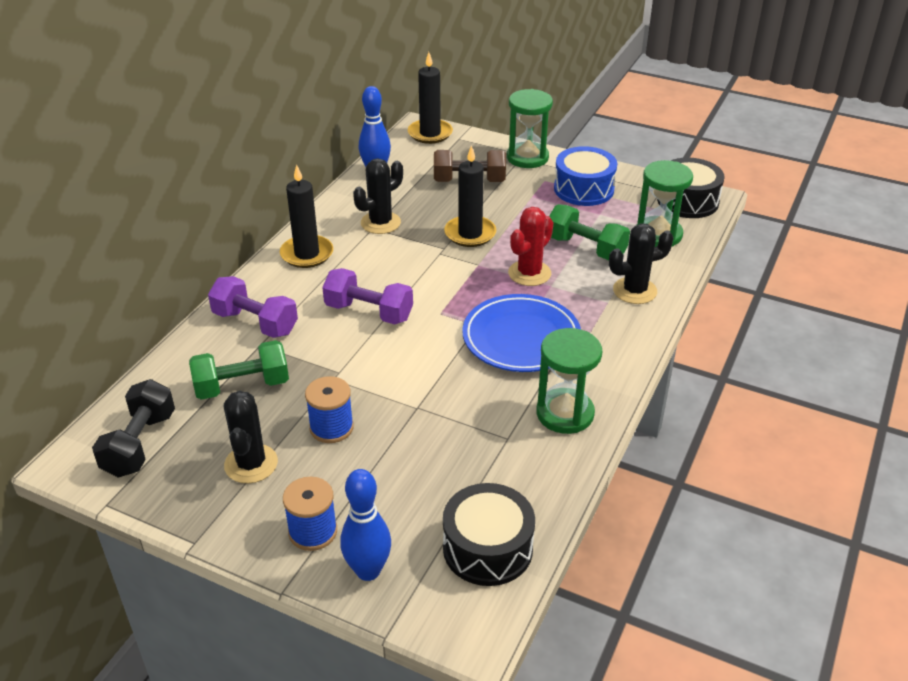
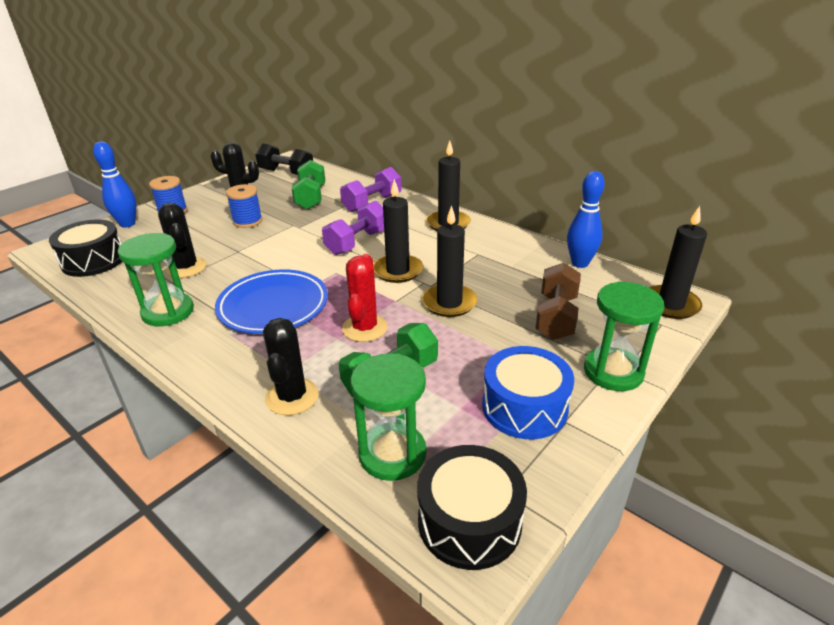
camera: 105 degrees right, 5 degrees down
black cactus [353,158,403,234] -> black cactus moved to [158,203,207,278]
red cactus [508,207,553,286] -> red cactus turned 45 degrees clockwise [342,254,388,342]
none -> black candle [373,179,423,283]

